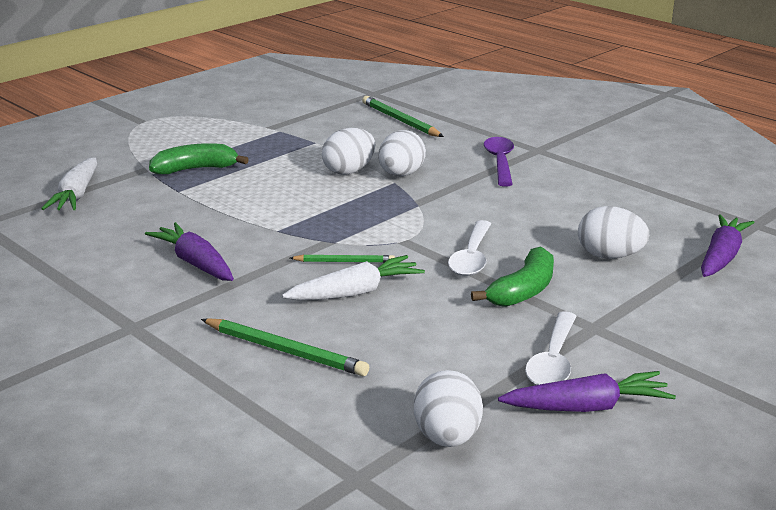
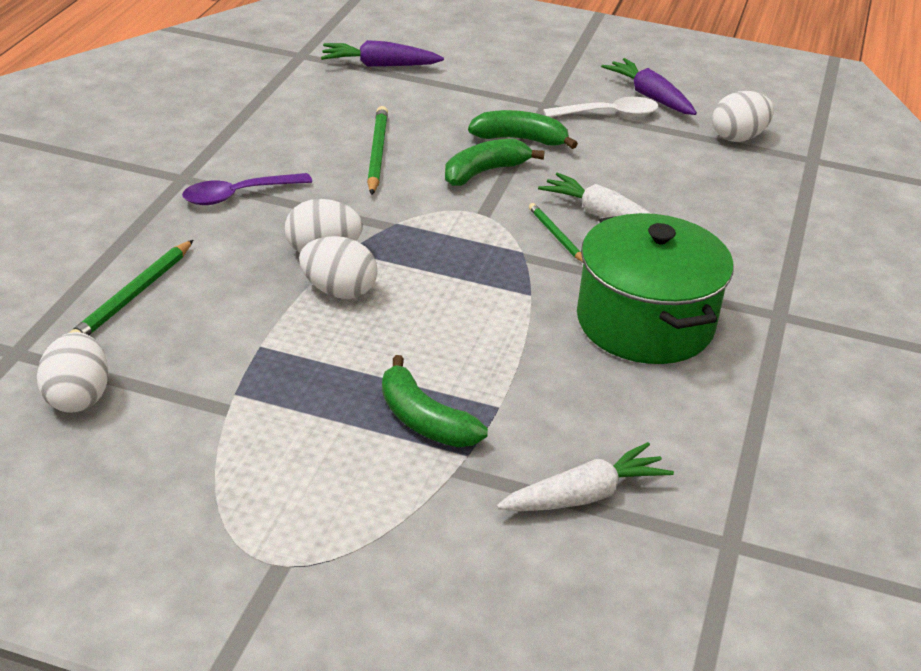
camera: 120 degrees left, 10 degrees up
purple carrot [145,222,234,281] -> green pot [577,213,733,364]
green pencil [201,318,369,376] -> green pencil moved to [367,106,388,195]
white spoon [448,220,491,276] -> green banana [445,139,545,186]
white egg [578,206,649,259] -> white egg moved to [37,332,109,413]

